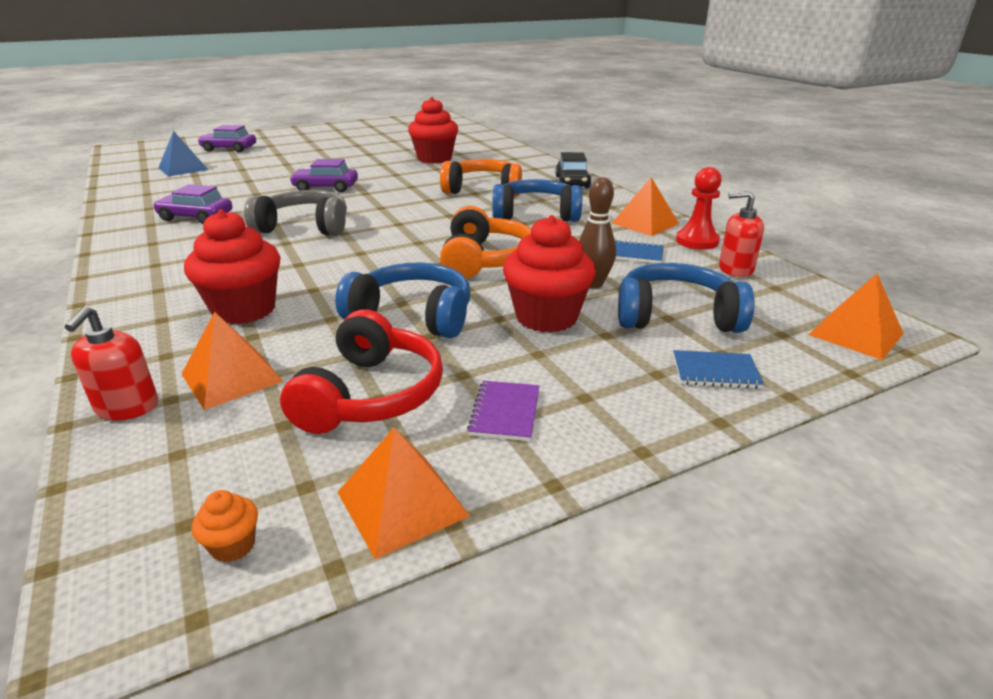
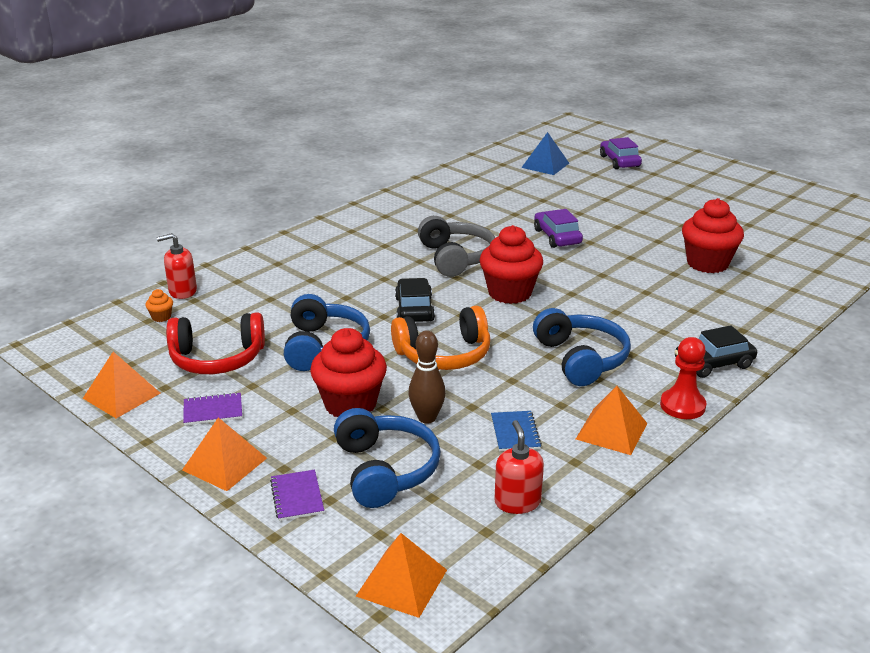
camera: 70 degrees right, 0 degrees up
purple car [153,184,232,224] -> none
orange pyramid [182,312,284,410] -> orange pyramid moved to [182,417,267,491]
red cupcake [184,209,280,324] -> red cupcake moved to [480,225,543,304]
orange cupcake [192,490,258,562] -> orange cupcake moved to [145,289,173,322]
orange headphones [440,159,522,197] -> none
blue notebook [673,350,764,389] -> purple notebook [270,470,324,521]
red pawn [676,167,722,250] -> red pawn moved to [660,337,706,419]
none -> black car [395,278,435,322]

